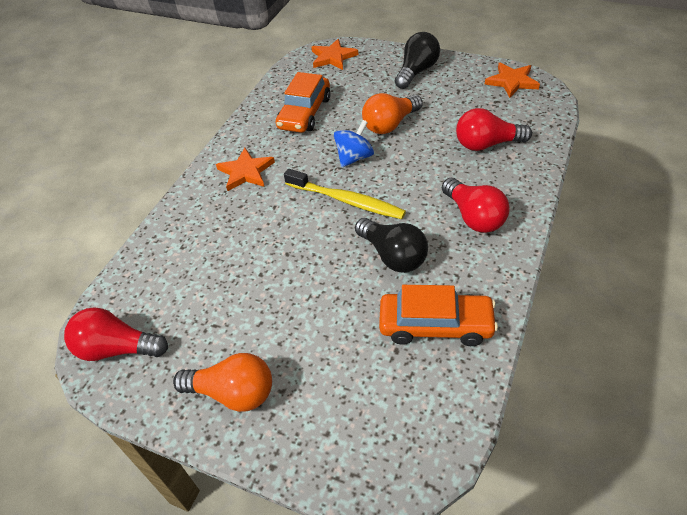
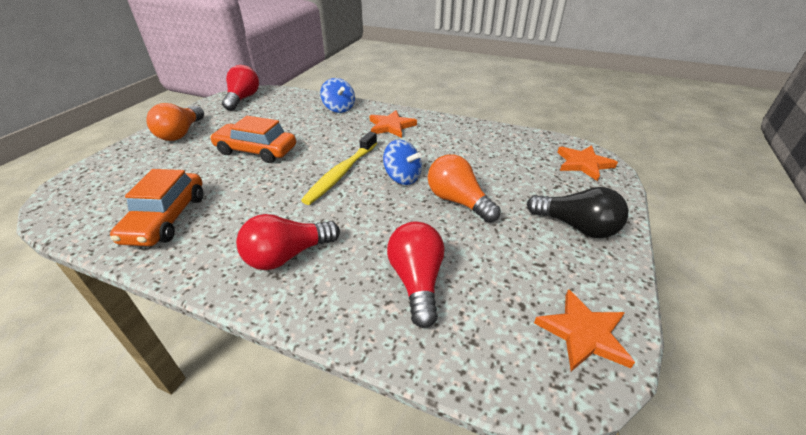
camera: 85 degrees right, 10 degrees down
orange car [276,72,330,133] -> orange car moved to [210,116,296,163]
black light bulb [355,218,428,273] -> none
none -> blue spinning top [320,78,355,113]

